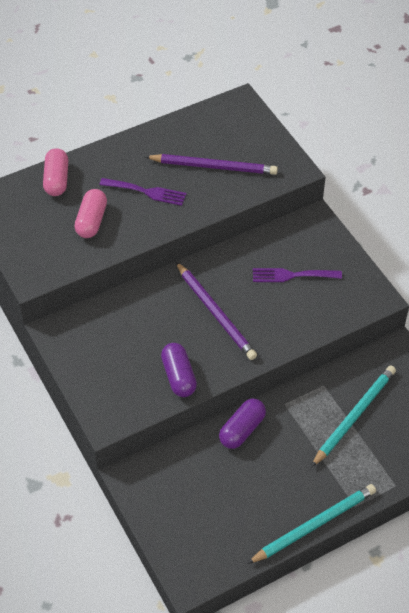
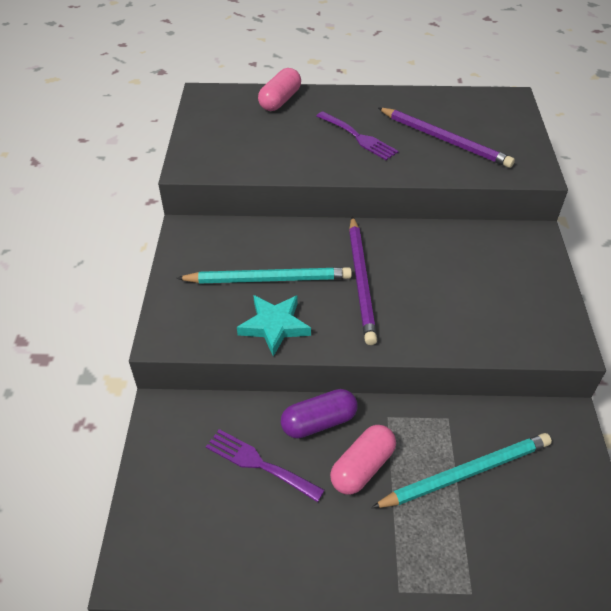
camera: 30 degrees right, 5 degrees down
pink capsule [75,189,107,238] -> pink capsule moved to [330,425,396,495]
purple capsule [161,343,197,397] -> turquoise star [237,295,311,357]
turquoise pencil [247,484,376,564] -> turquoise pencil moved to [176,267,352,284]
purple fork [253,268,342,282] -> purple fork moved to [206,429,325,502]

